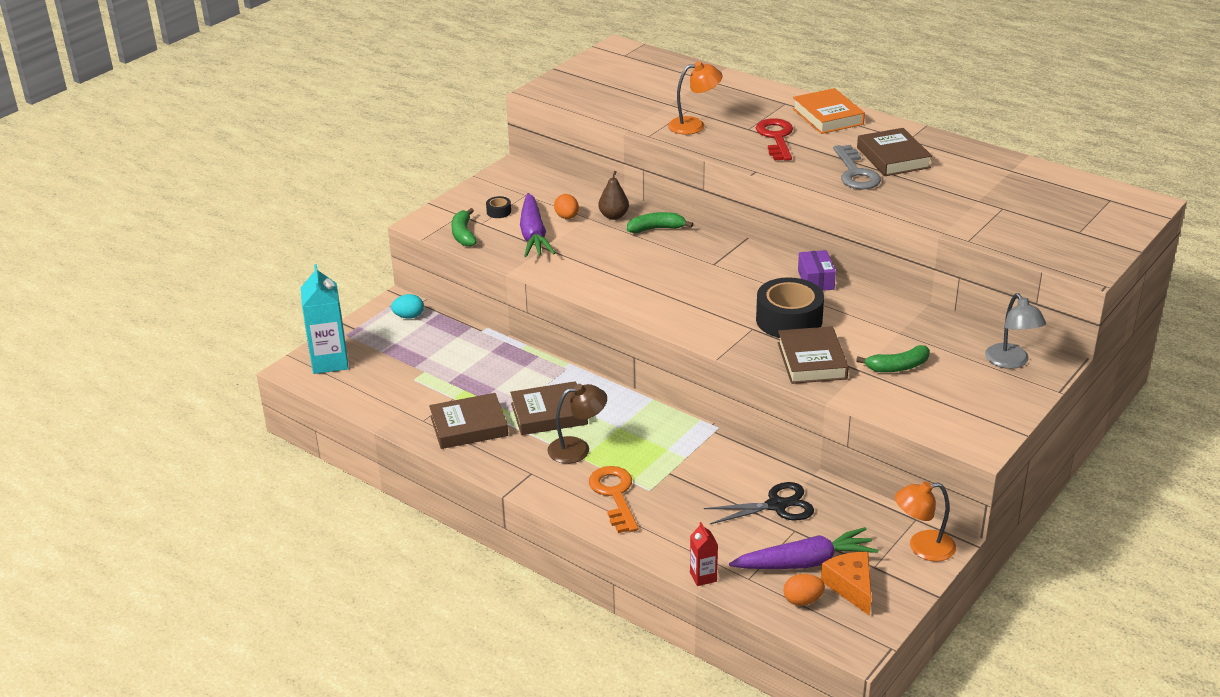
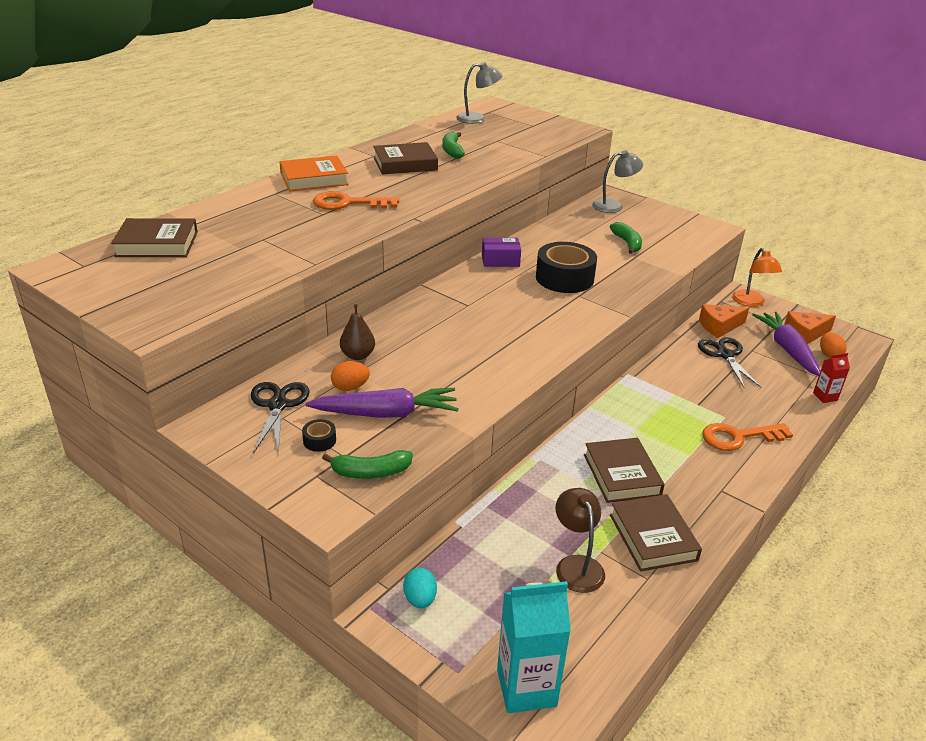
camera: 90 degrees left, 0 degrees up
brown lamp [547,384,607,464] -> brown lamp moved to [555,488,605,593]
green banana [627,212,693,233] -> green banana moved to [442,132,465,159]
orange lamp [668,61,723,135] -> none
red key [756,118,793,161] -> orange key [313,191,399,210]
brown book [778,326,849,384] -> brown book moved to [111,218,198,257]
grey key [833,145,881,189] -> none
none -> black scissors [251,382,310,454]
none -> grey lamp [456,62,503,124]
none -> orange cheese [699,304,749,338]

